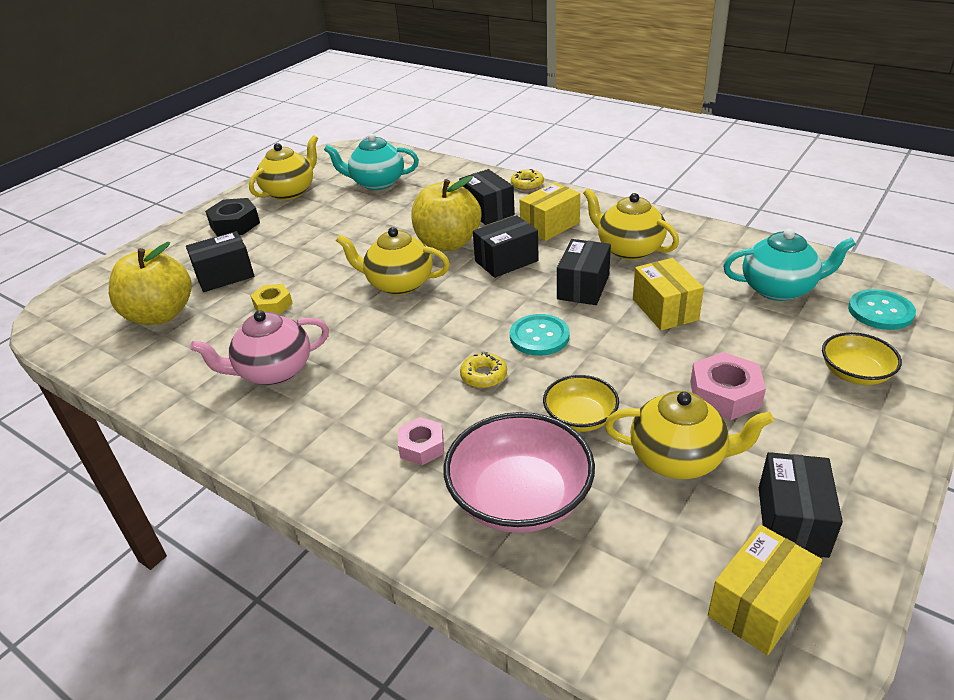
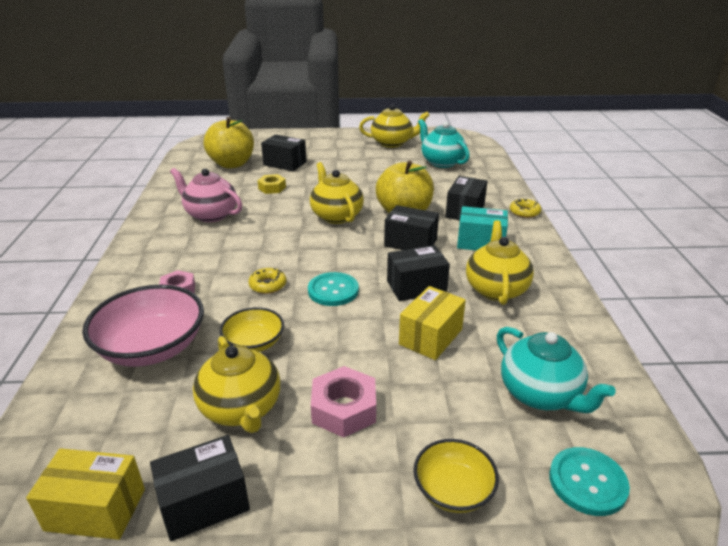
camera: 50 degrees right, 5 degrees down
black nut [205,198,260,236] -> none
yellow box [520,182,580,241] -> turquoise box [457,206,508,250]

